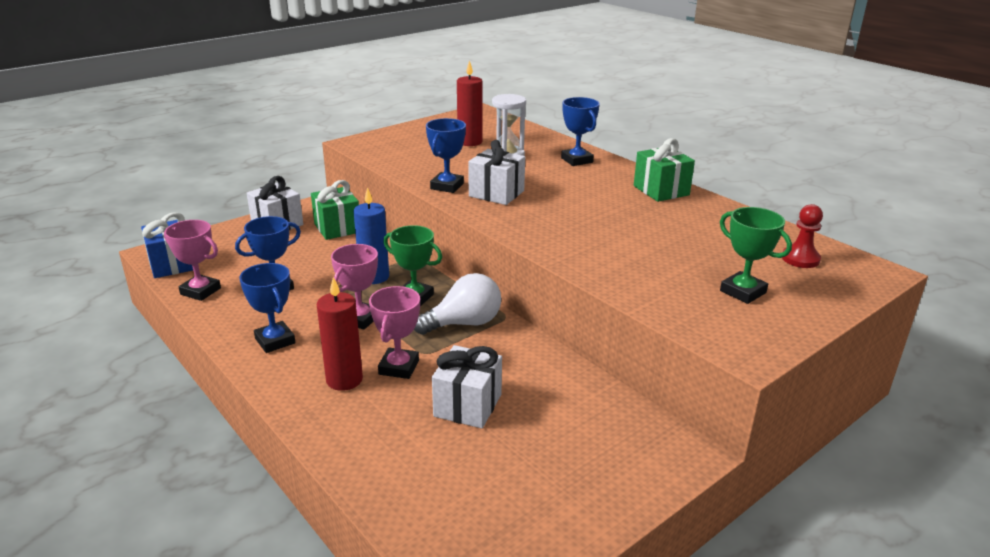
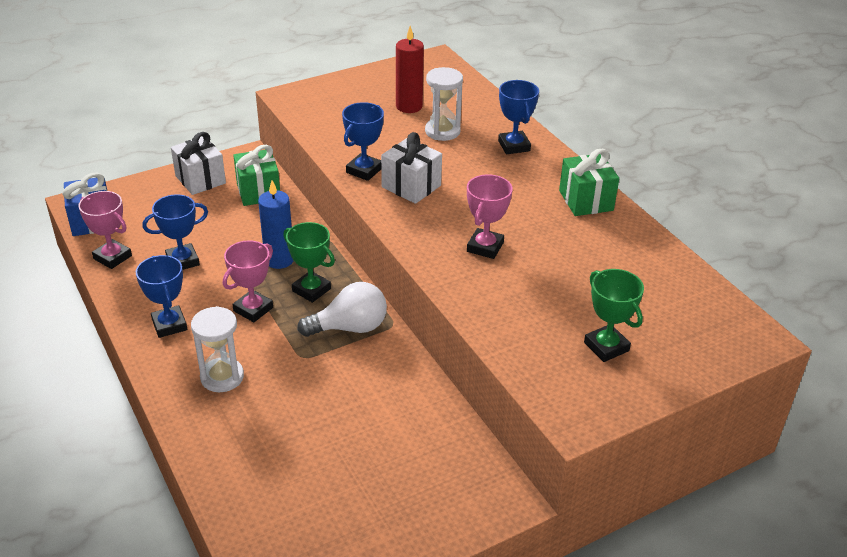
camera: 10 degrees right, 10 degrees up
red candle [317,277,363,391] -> white hourglass [191,306,244,392]
pink trophy [369,286,420,379] -> pink trophy moved to [467,174,513,259]
white gift [432,345,502,428] -> none
red pawn [782,204,823,268] -> none

